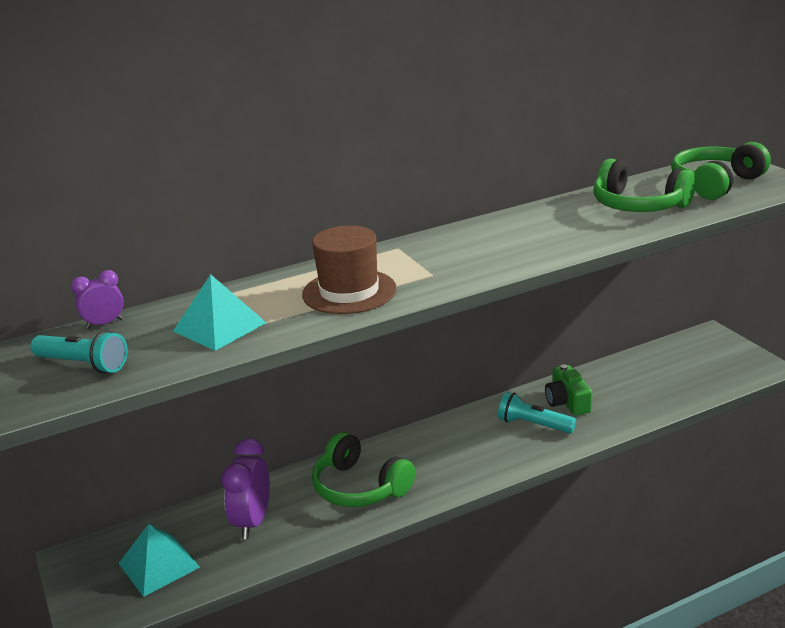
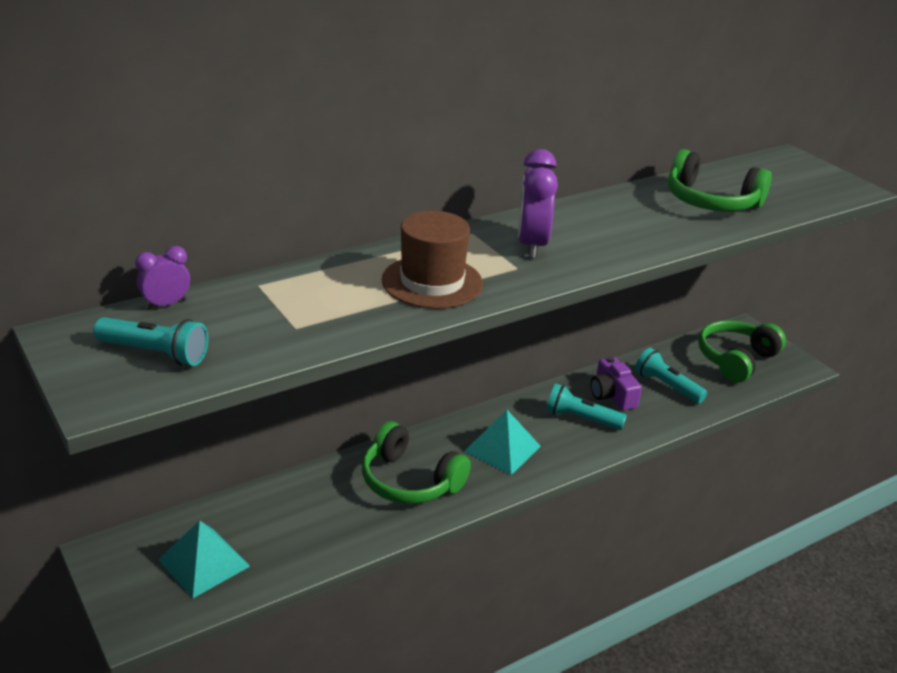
camera: 10 degrees left, 5 degrees up
turquoise pyramid [173,274,266,351] -> turquoise pyramid moved to [464,410,541,475]
purple clock [221,438,270,539] -> purple clock moved to [518,149,558,258]
green camera [545,364,592,416] -> purple camera [591,356,642,411]
green headphones [671,142,771,200] -> green headphones moved to [698,320,786,383]
none -> turquoise flashlight [635,348,707,404]

